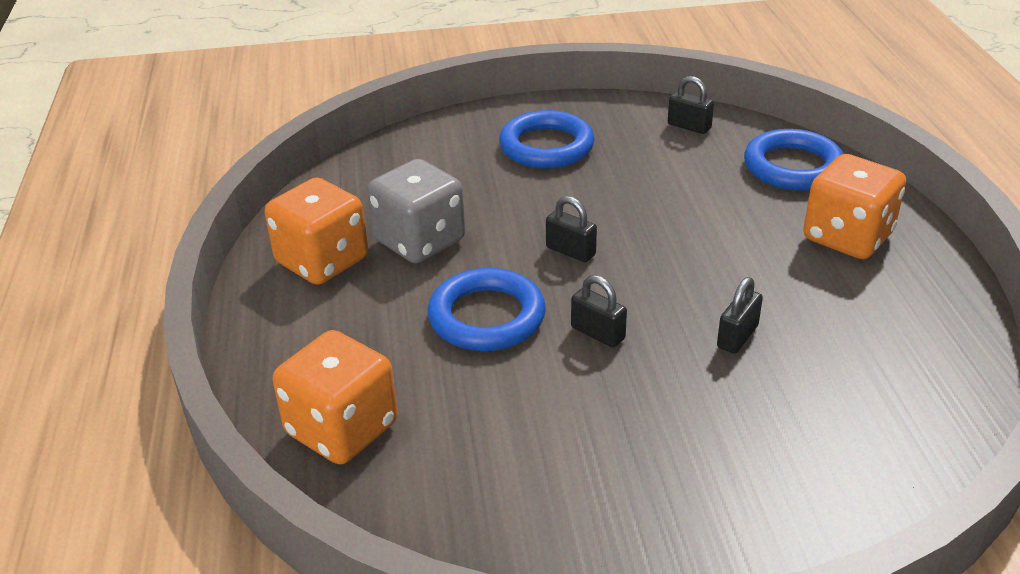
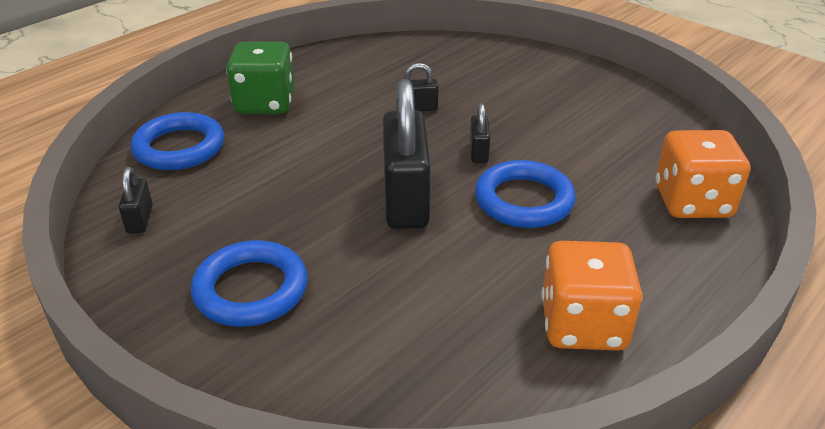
camera: 130 degrees left, 0 degrees up
grey dice [367,159,465,263] -> none
black padlock [546,196,597,262] -> black padlock [383,79,431,229], size x2.21
orange dice [803,154,906,259] -> green dice [226,42,295,114]

